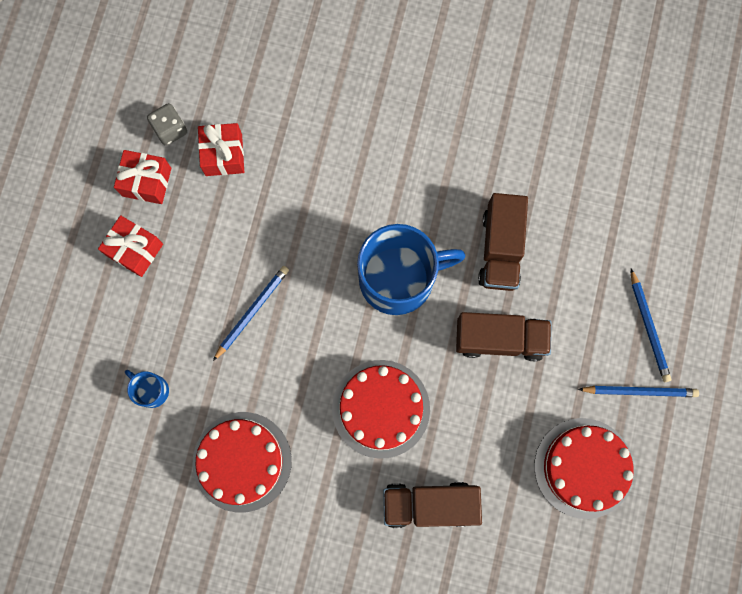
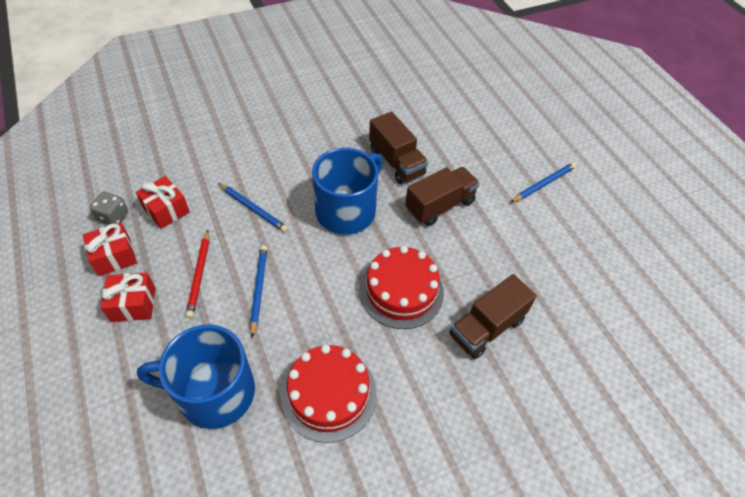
camera: 40 degrees left, 25 degrees down
blue mug [125,370,169,408] -> blue mug [137,325,255,429], size x2.28
red cake [534,418,634,519] -> none
blue pencil [631,269,671,382] -> blue pencil moved to [218,183,288,232]
none -> red pencil [186,230,209,318]

